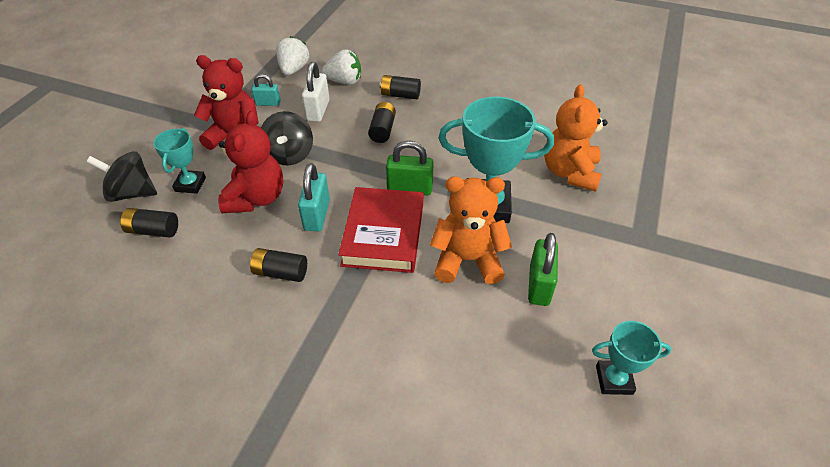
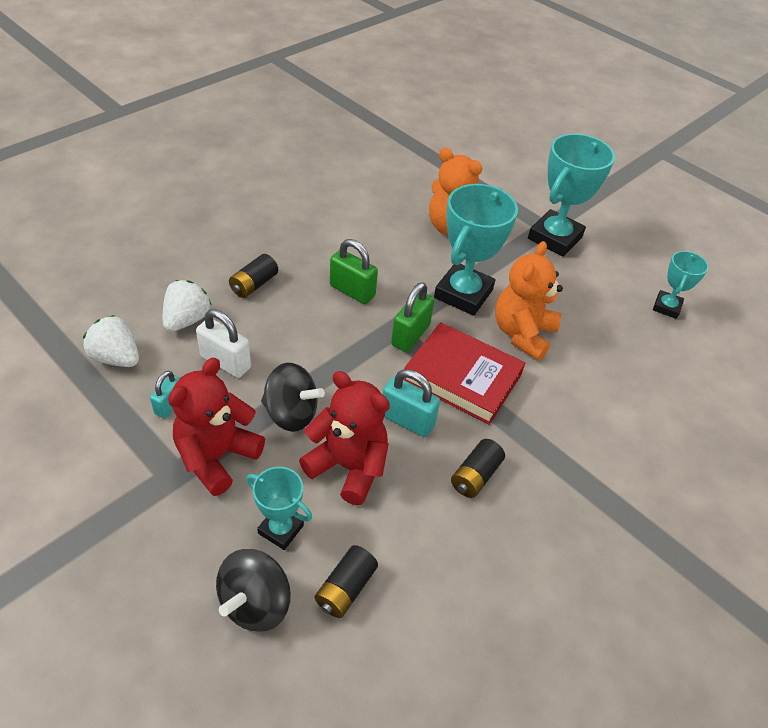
camera: 70 degrees left, 0 degrees up
black battery [368,102,396,143] -> none
green padlock [528,233,558,306] -> green padlock moved to [330,239,378,304]
none -> turquoise trophy [528,134,615,257]

